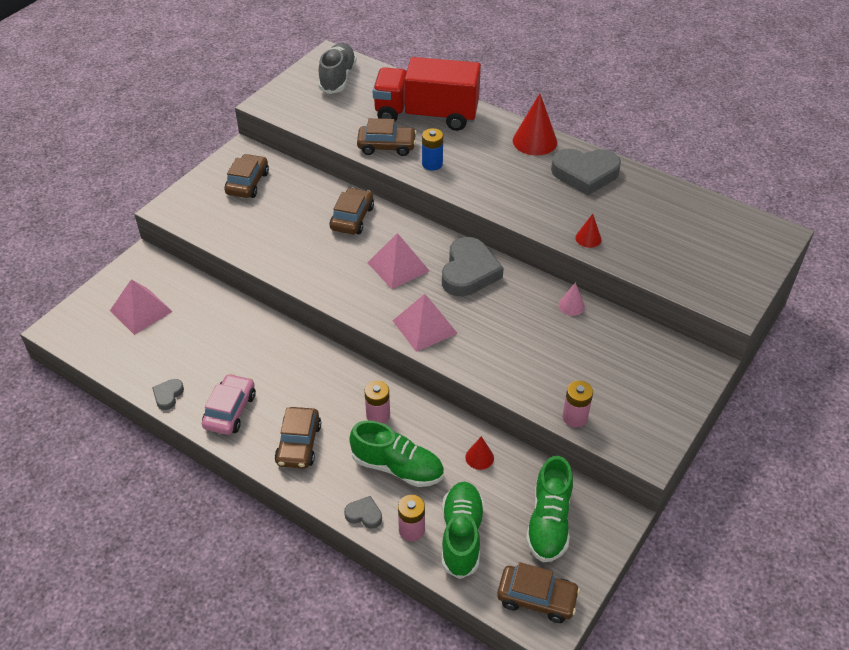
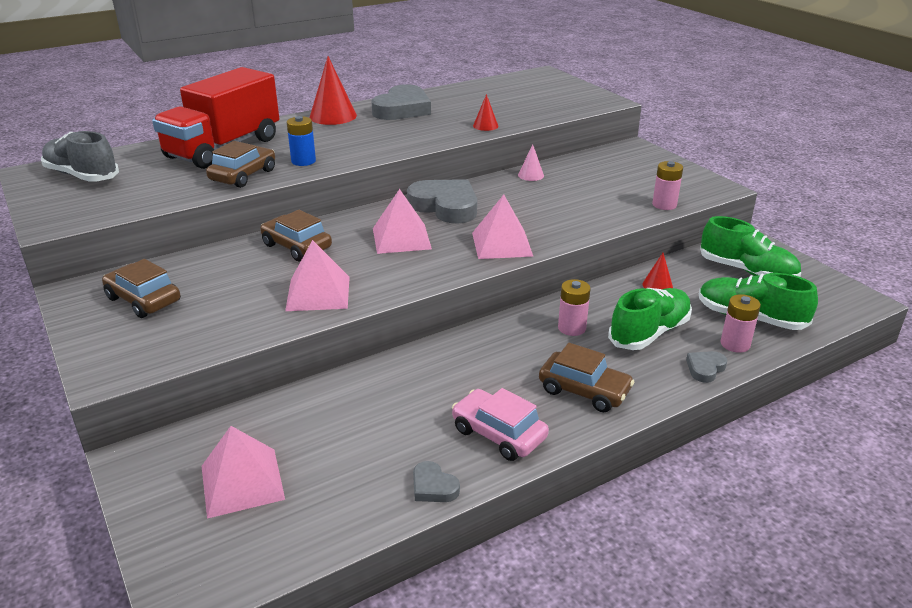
camera: 65 degrees left, 15 degrees down
brown car [497,562,580,623] -> none
none -> pink pyramid [285,240,350,311]

